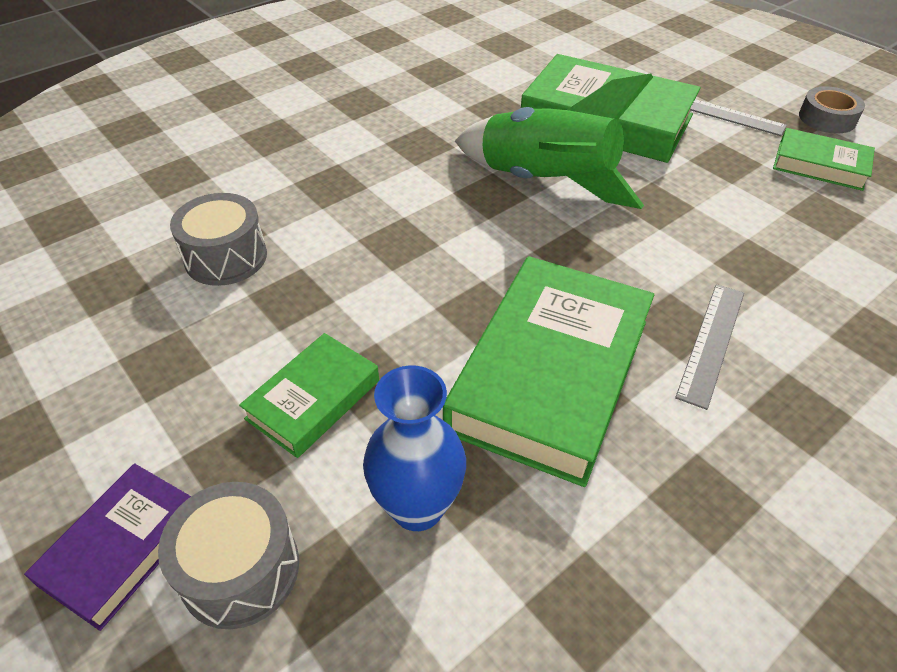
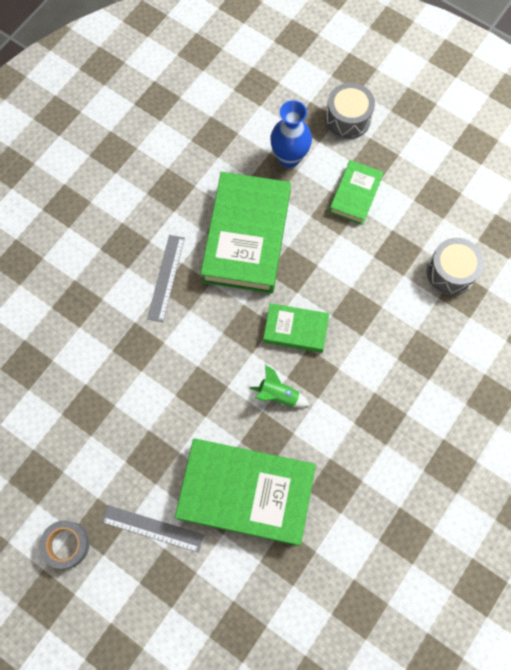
camera: 165 degrees right, 25 degrees up
purple book [24,463,191,631] -> none
green rocket [455,74,653,209] -> green rocket [250,365,310,407], size x0.42
green book [773,128,875,191] -> green book moved to [263,303,329,353]

